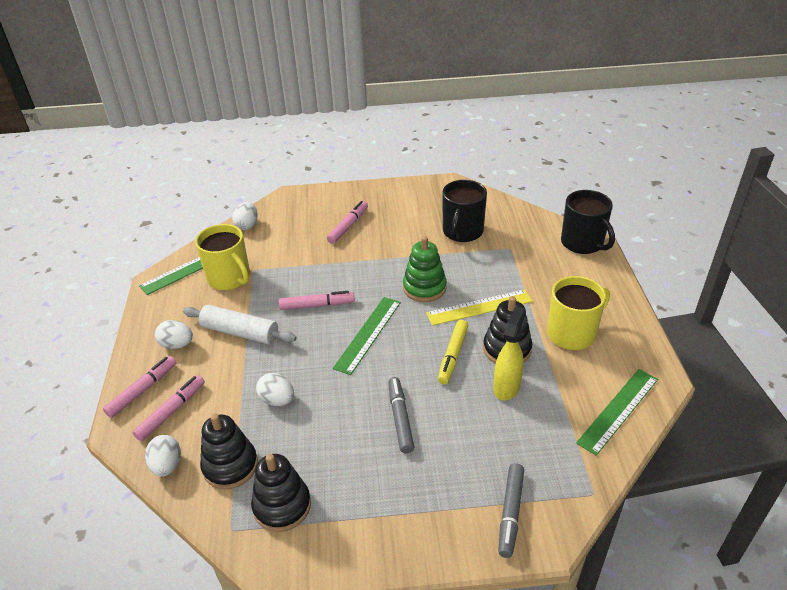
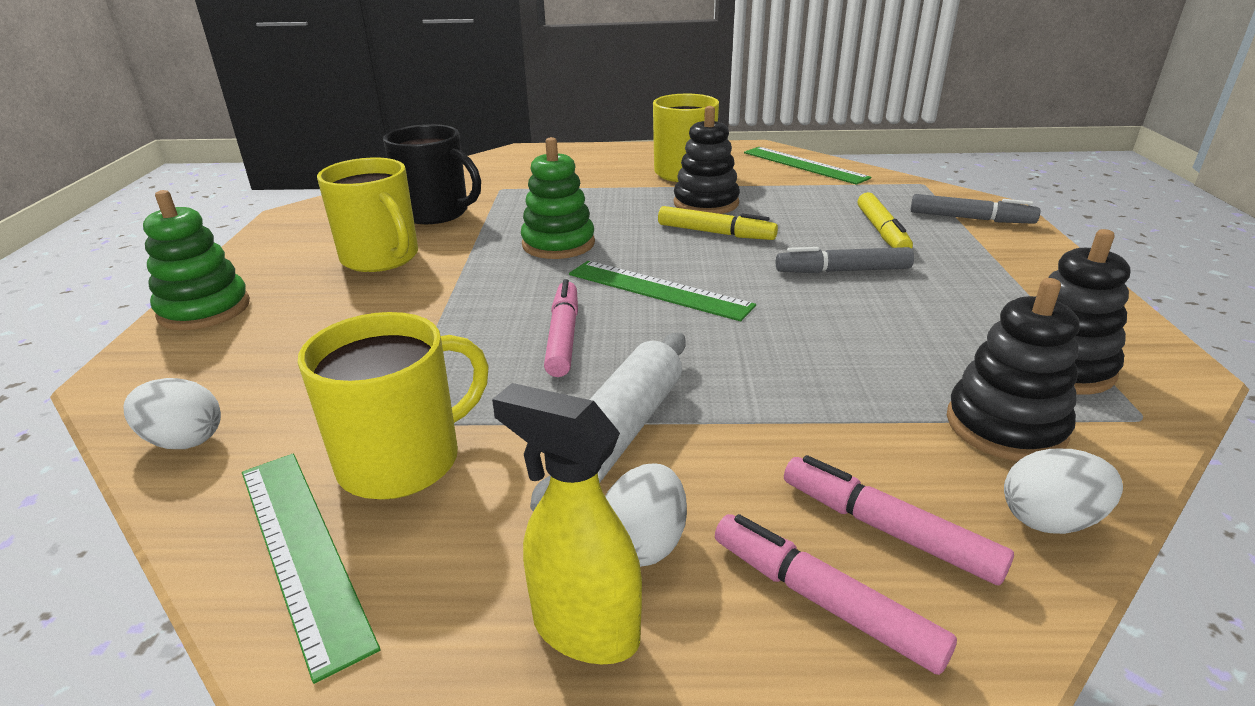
camera: 85 degrees left, 10 degrees down
white egg [256,373,294,406] -> none
pink marker [327,201,368,244] -> none
yellow ruler [426,289,533,326] -> none
yellow spray bottle [493,306,526,400] -> yellow spray bottle moved to [492,383,642,664]
black mug [561,190,615,254] -> none
none -> green stacking toy [143,190,250,330]
none -> yellow mug [317,158,418,272]
none -> yellow marker [858,192,913,249]

